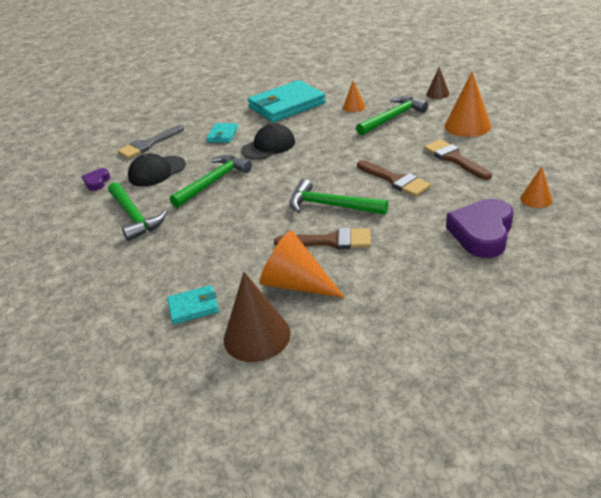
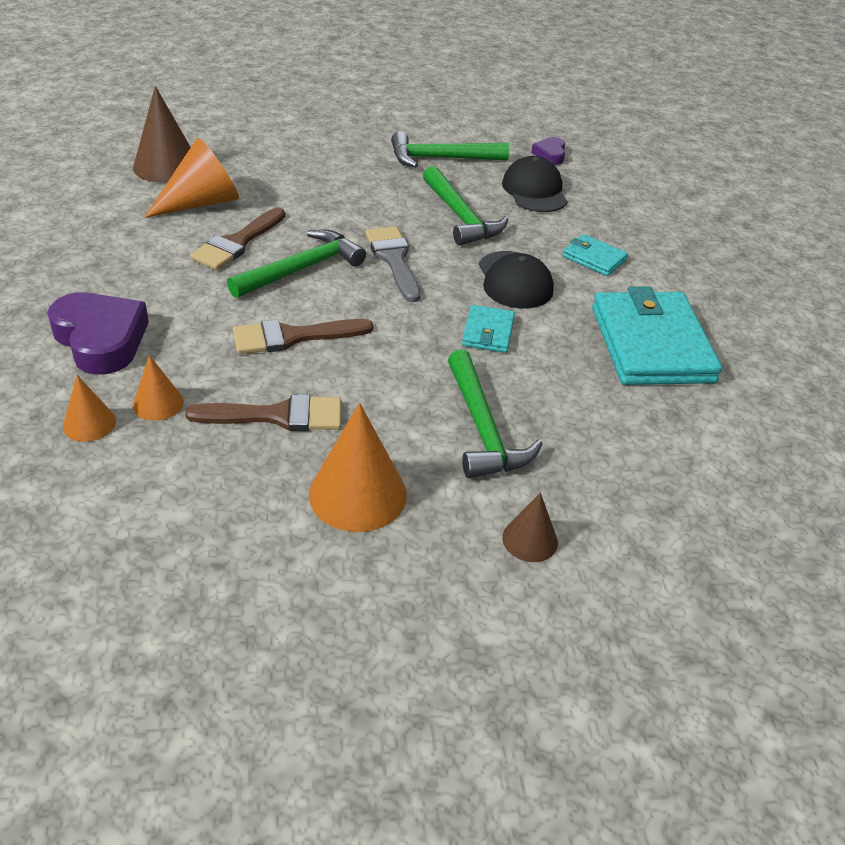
camera: 110 degrees right, 5 degrees up
purple heart [82,168,110,191] -> purple heart turned 120 degrees counterclockwise [531,137,565,165]
grey brush [117,125,184,159] -> grey brush moved to [365,226,421,302]
turquoise wallet [167,285,219,324] -> turquoise wallet moved to [462,305,515,353]
orange cone [343,81,366,112] -> orange cone moved to [133,355,184,421]

